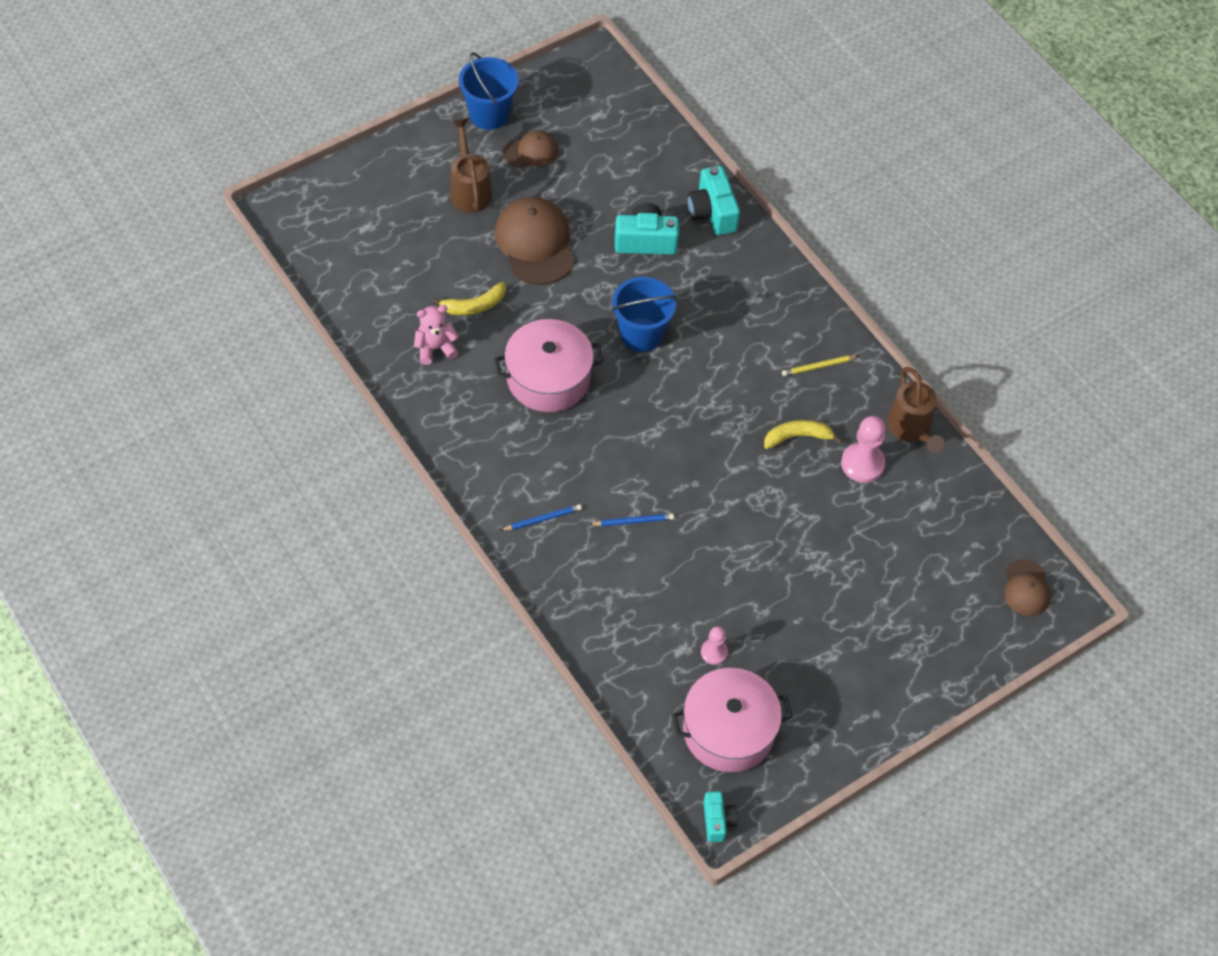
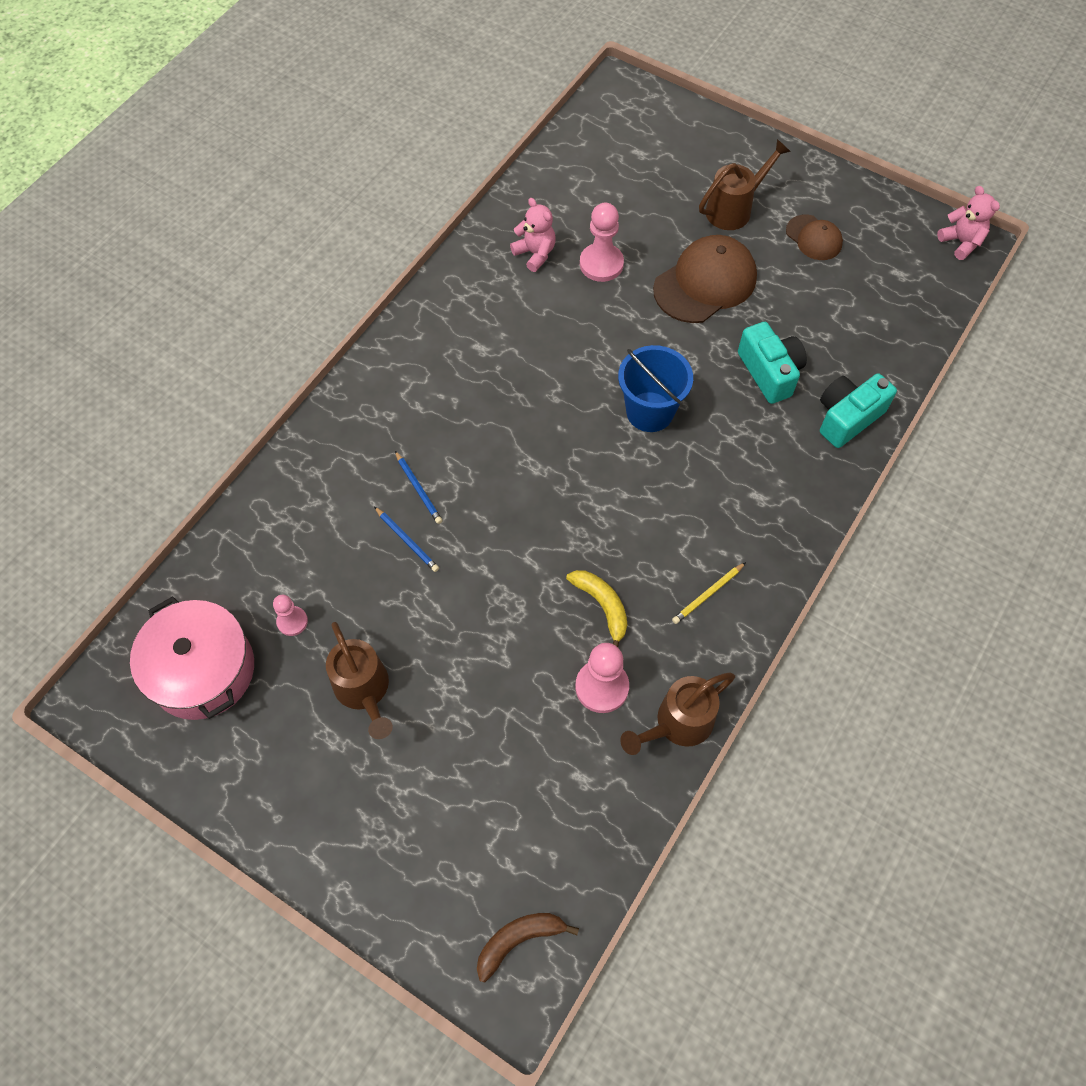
camera: 70 degrees right, 5 degrees up
yellow banana [431,282,506,315] -> pink pawn [580,203,624,282]
blue bucket [459,52,519,130] -> none
pink pot [494,319,604,412] -> none
blue pencil [500,504,582,531] -> blue pencil moved to [374,507,439,572]
turquoise camera [703,791,738,842] -> none
yellow pencil [782,355,858,376] -> yellow pencil turned 90 degrees counterclockwise [672,562,746,624]
brown cap [1004,559,1051,616] -> brown banana [477,913,579,982]
none -> brown watering can [326,622,393,739]
none -> pink teddy bear [937,186,1000,260]

